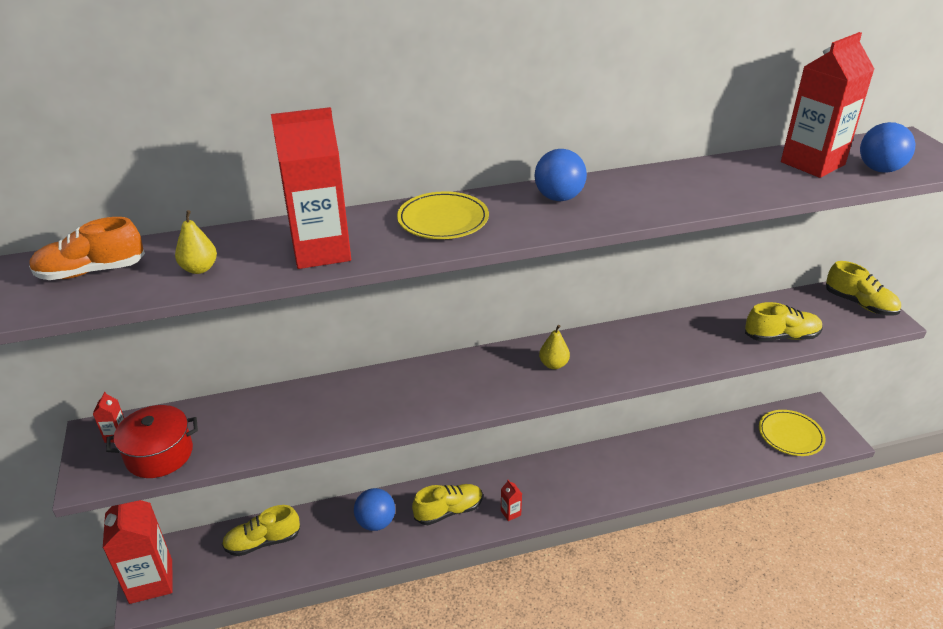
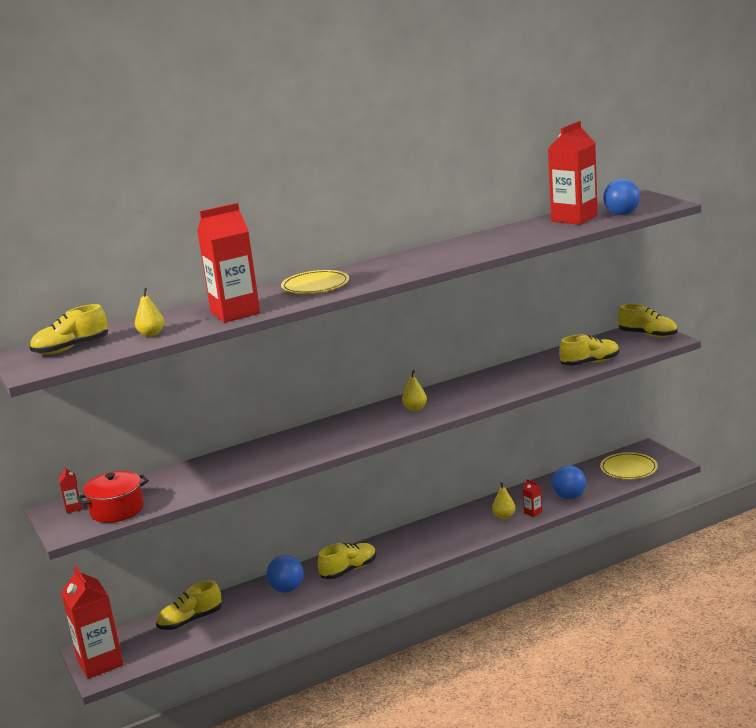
camera: 10 degrees left, 15 degrees down
orange shoe [29,217,145,280] -> yellow shoe [30,304,108,354]
red carton [501,480,522,521] -> red carton moved to [523,479,542,517]
blue ball [534,149,587,201] -> blue ball moved to [552,465,586,499]
none -> yellow pear [492,482,515,519]

